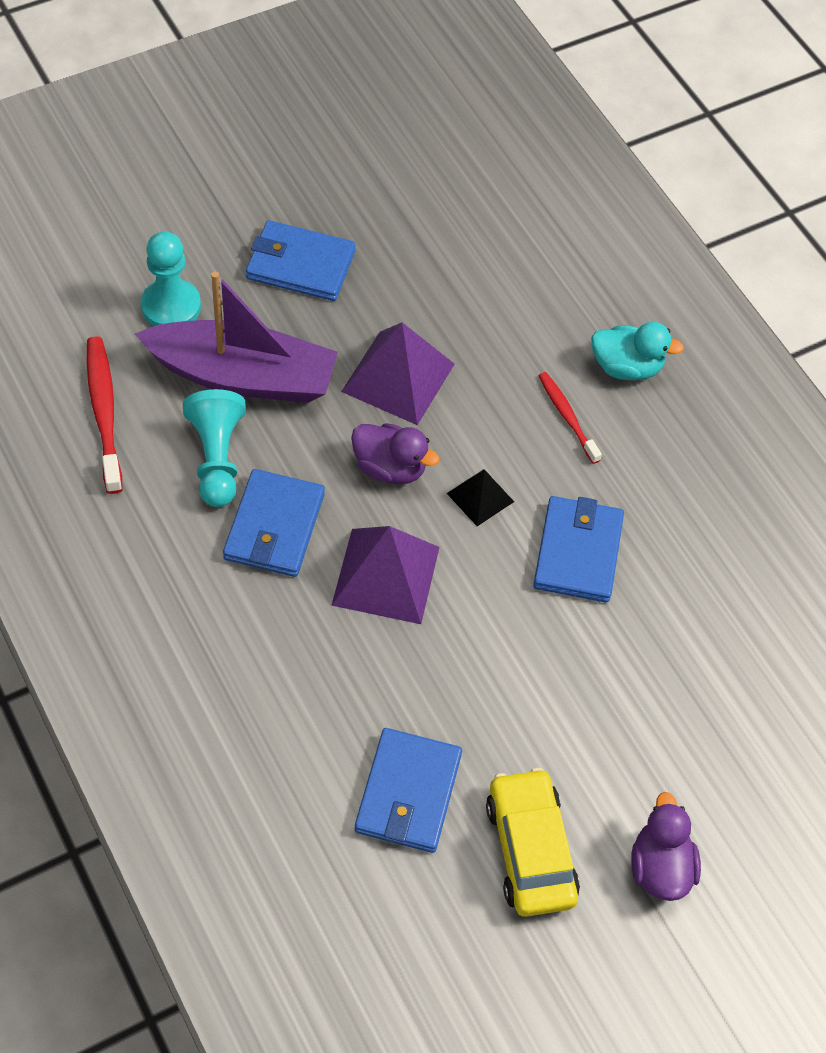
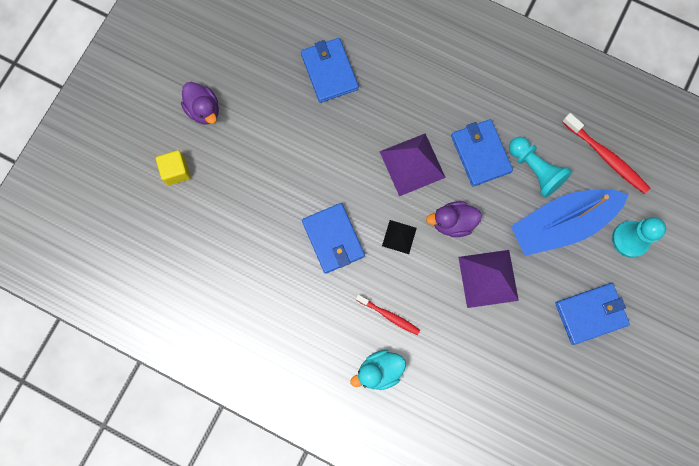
camera: 150 degrees right, 20 degrees up
purple boat [135,271,338,403] -> blue boat [511,189,629,256]
yellow car [486,768,580,917] -> none
none -> yellow cube [156,150,191,185]

